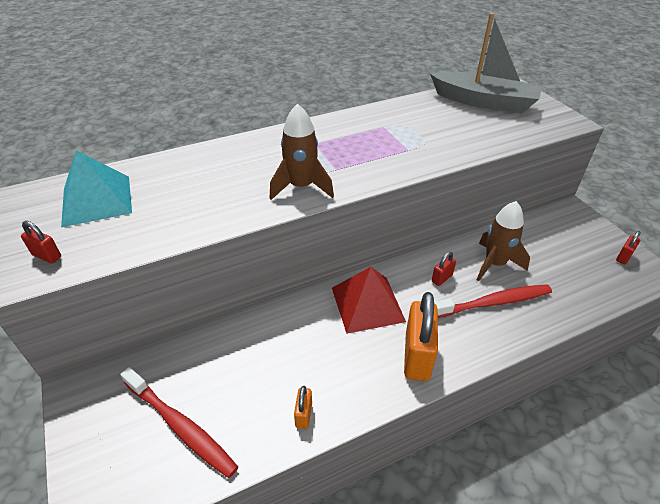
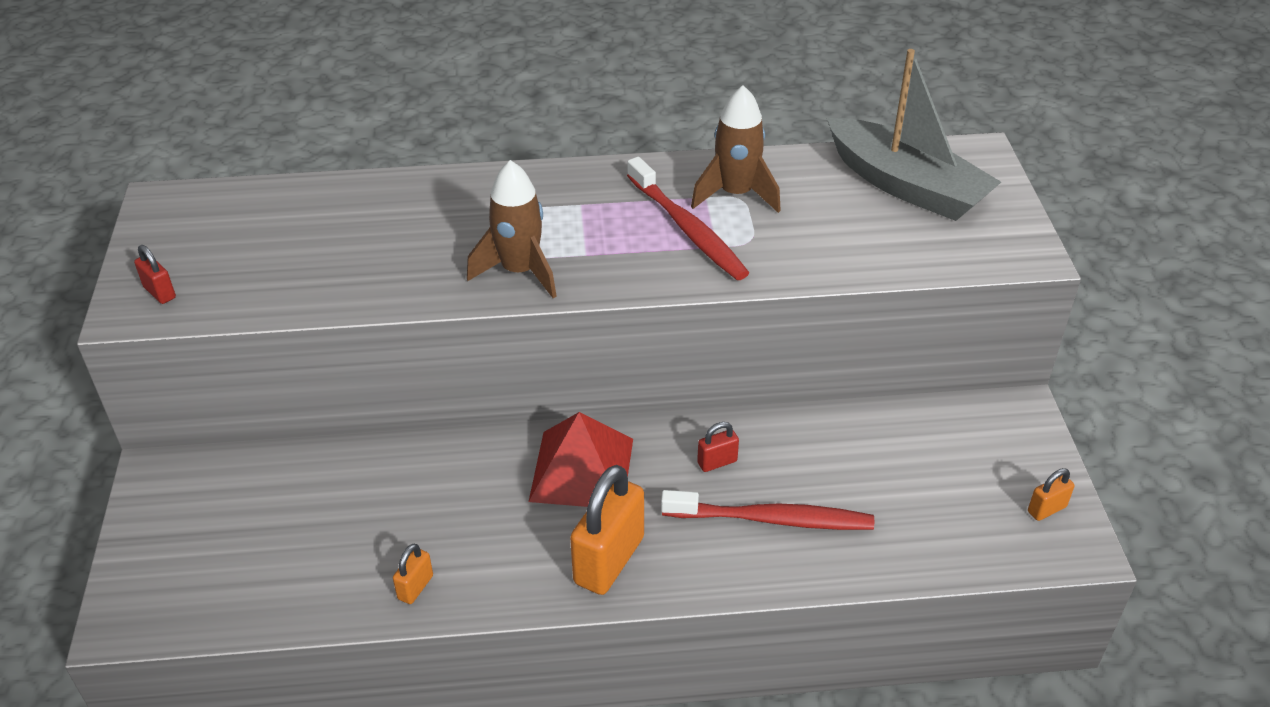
camera: 20 degrees right, 0 degrees up
turquoise pyramid [61,151,132,227] -> none
red toothbrush [120,367,238,478] -> red toothbrush moved to [627,157,749,280]
brown rocket [477,201,530,281] -> brown rocket moved to [691,85,781,213]
red padlock [616,231,641,264] -> orange padlock [1028,468,1075,521]

